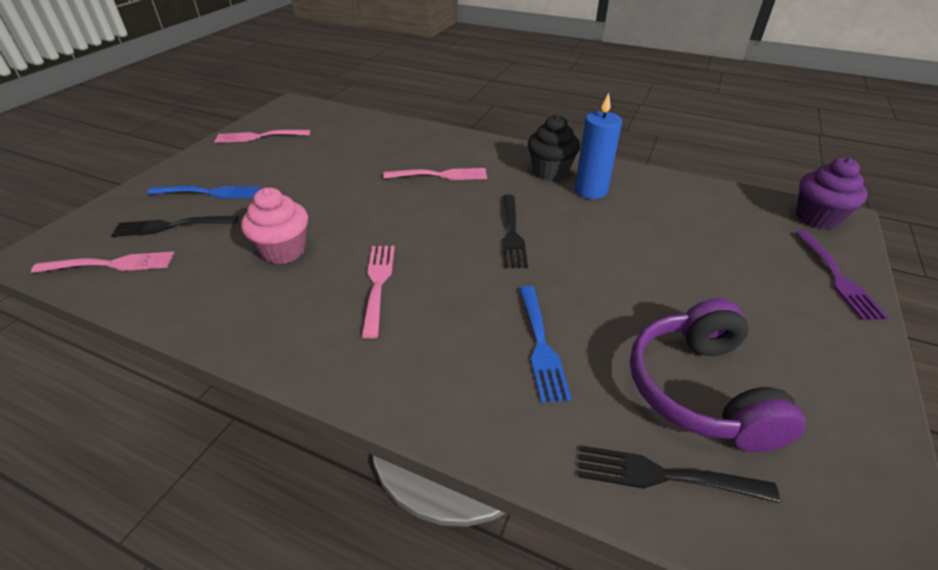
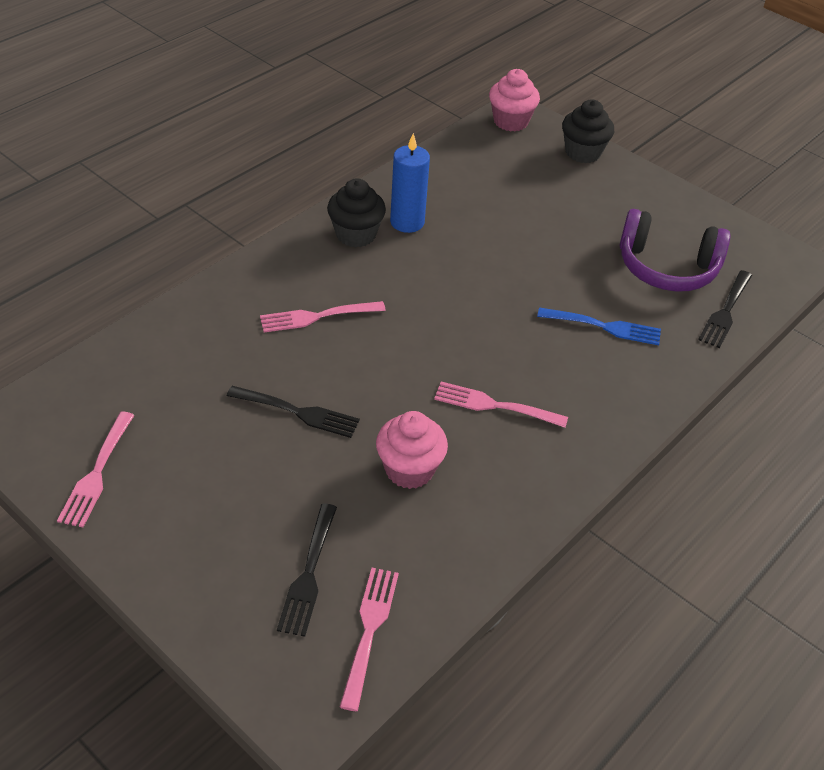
camera: 75 degrees left, 5 degrees up
blue fork [147,186,261,198] -> none
pink fork [383,168,487,180] -> pink fork turned 120 degrees counterclockwise [260,301,386,333]
black fork [502,195,528,268] -> black fork moved to [227,386,360,438]
purple fork [795,231,889,320] -> black cupcake [562,99,614,163]
purple cupcake [796,157,868,230] -> pink cupcake [489,69,540,131]

